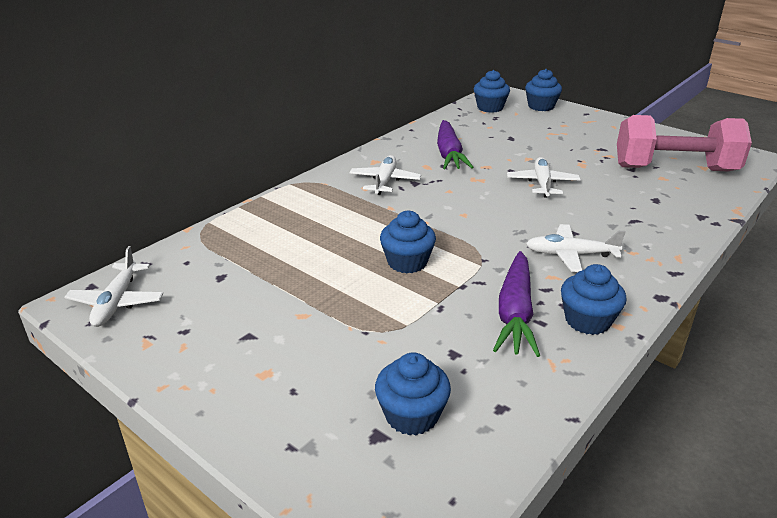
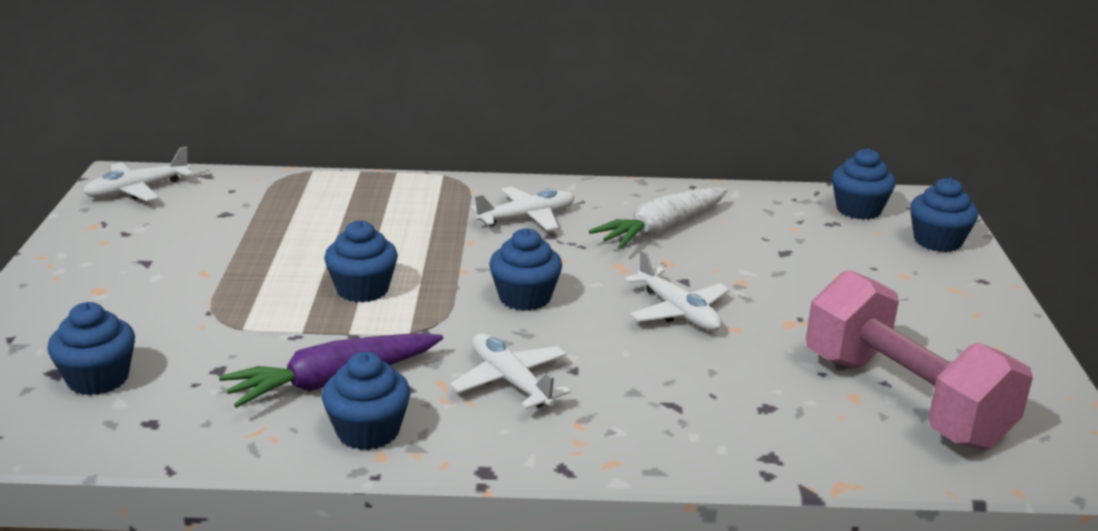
camera: 50 degrees right, 5 degrees down
purple carrot [437,120,474,169] -> white carrot [589,187,728,249]
white plane [507,157,581,198] -> white plane turned 90 degrees clockwise [624,250,729,331]
none -> blue cupcake [489,228,562,311]

